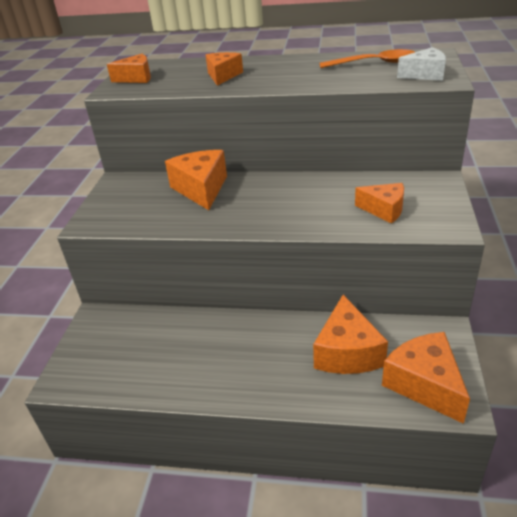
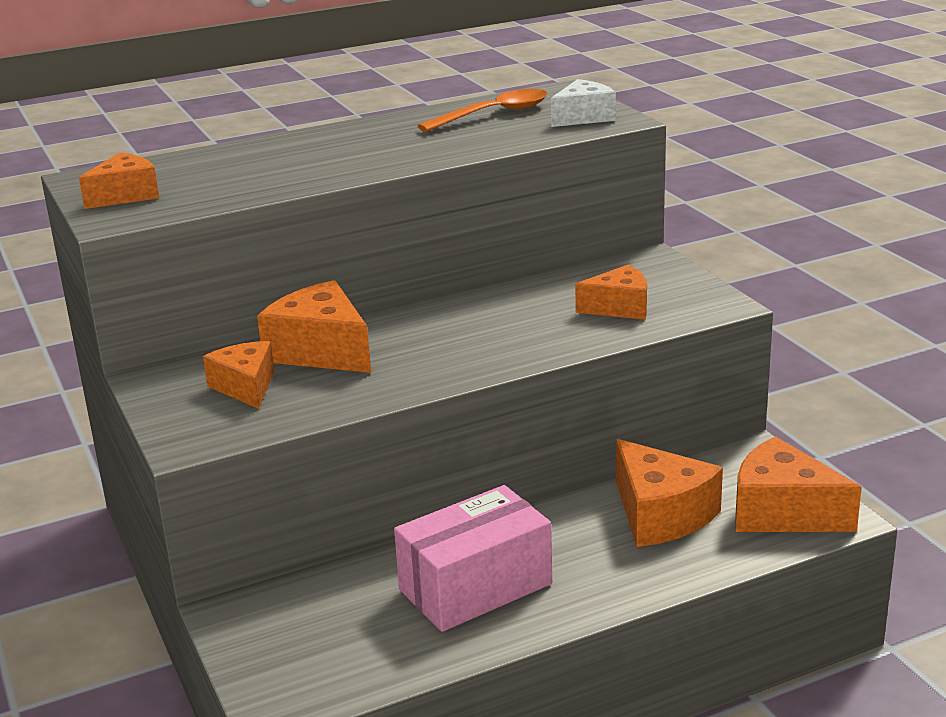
camera: 35 degrees left, 10 degrees down
orange cheese [206,52,243,86] -> orange cheese moved to [203,341,274,409]
none -> pink box [394,485,552,632]

